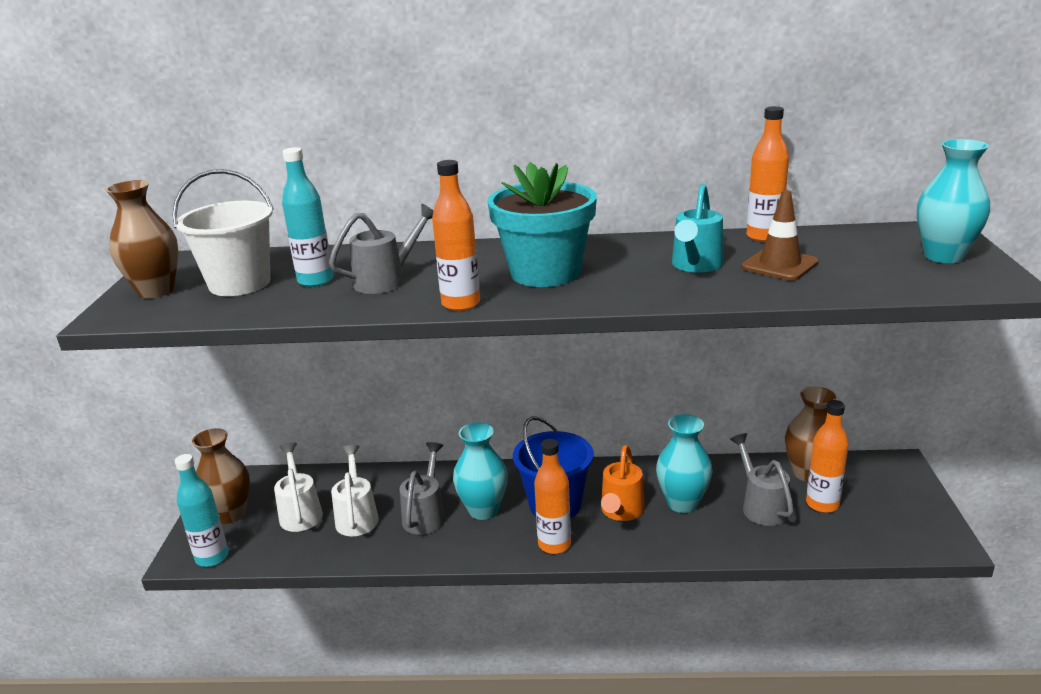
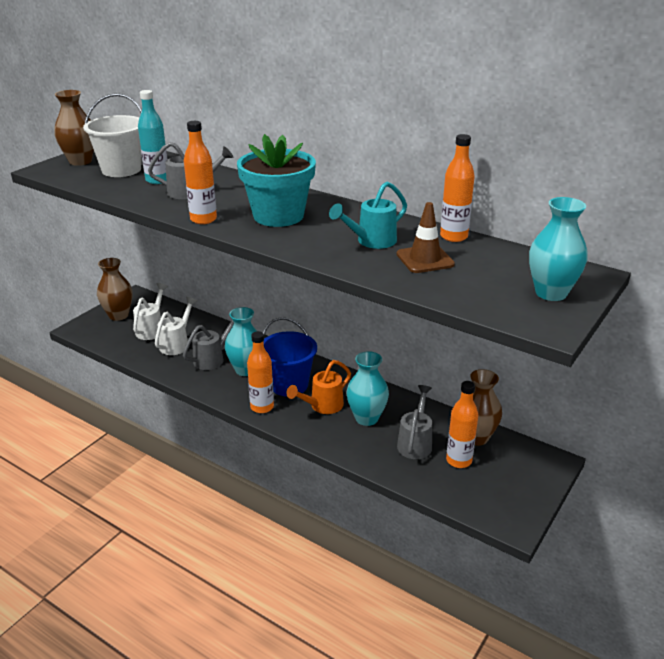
camera: 30 degrees right, 5 degrees up
turquoise bottle [175,454,228,567] -> none

